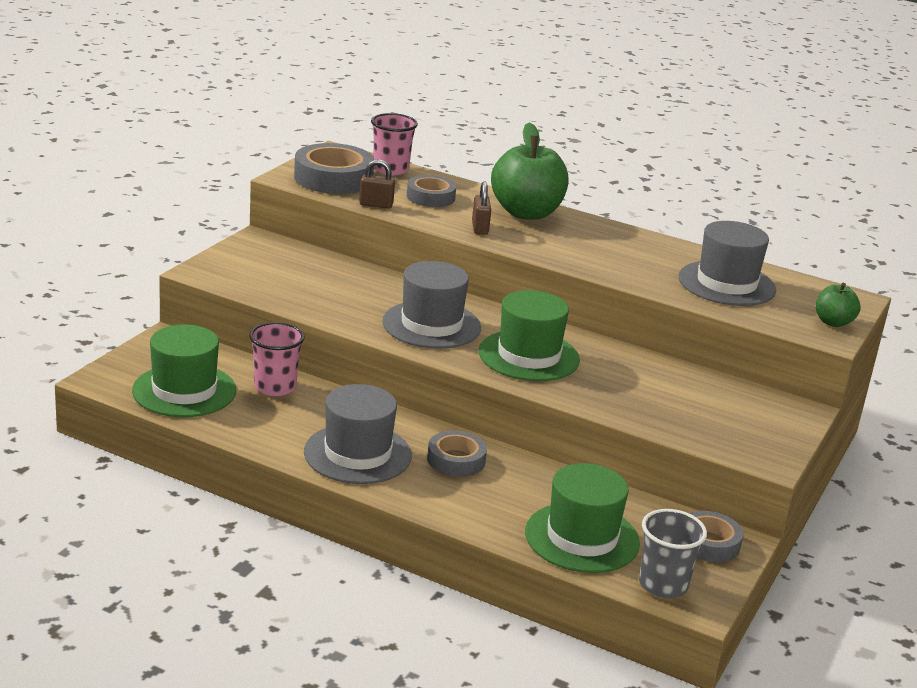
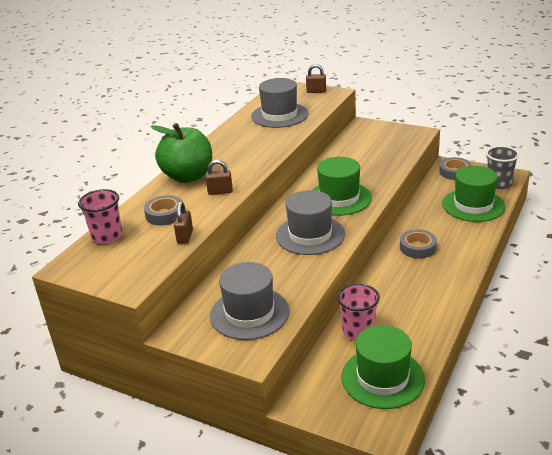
camera: 85 degrees left, 5 degrees up
grey tape [294,143,374,194] -> none
grey hat [304,384,412,484] -> grey hat moved to [210,262,290,340]
green apple [816,283,861,327] -> brown padlock [306,64,326,93]

